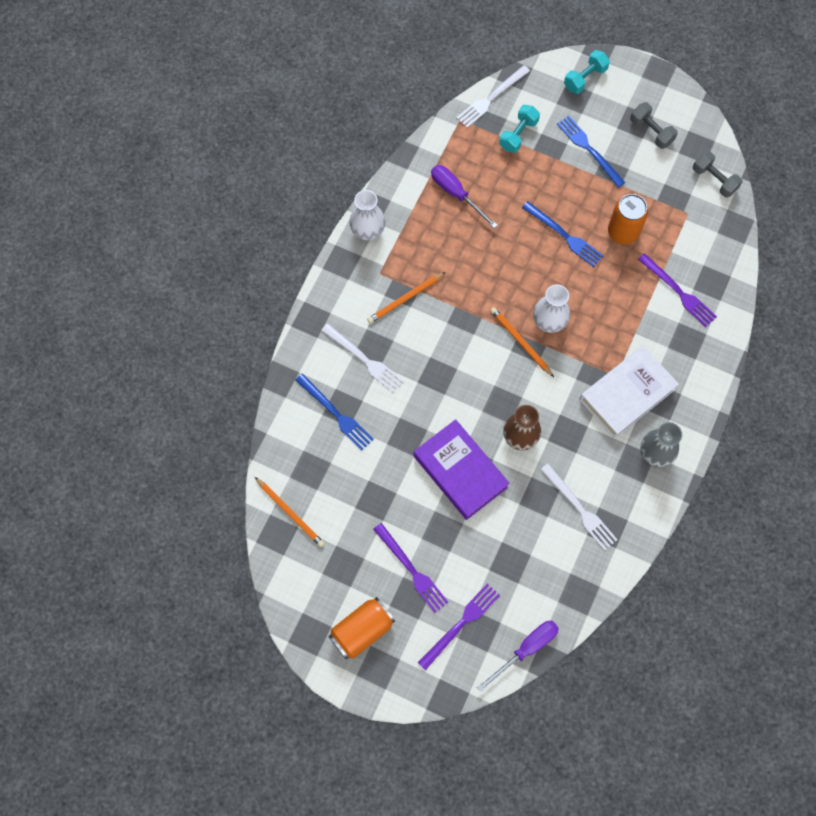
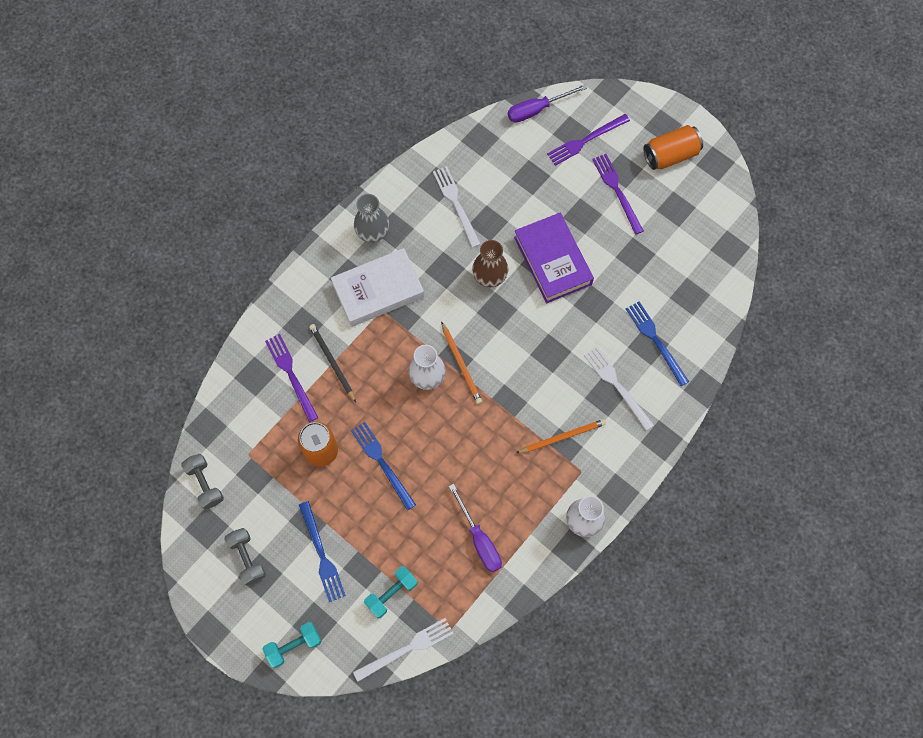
camera: 165 degrees left, 0 degrees up
orange pencil [255,477,325,547] -> none
none -> black pencil [309,324,356,402]

